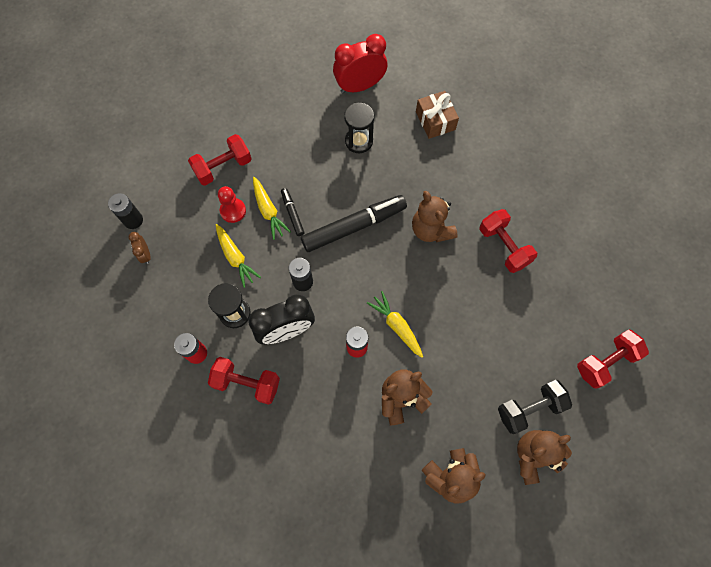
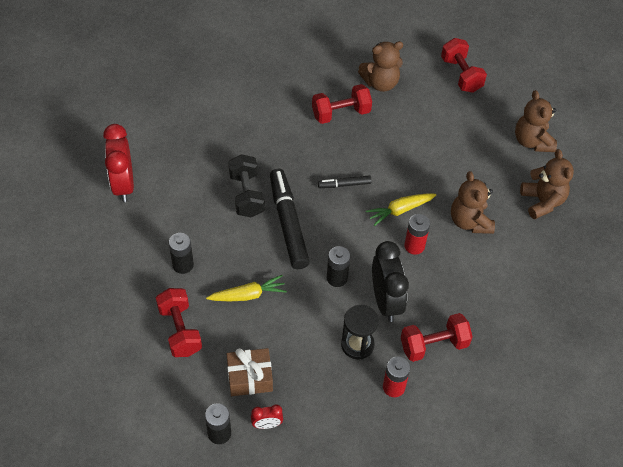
camera: 80 degrees left, 15 degrees down
brown clock [128,232,151,264] -> red clock [251,404,283,429]
red dumbbell [208,357,280,405] -> red dumbbell turned 45 degrees clockwise [401,313,473,362]
yellow carrot [216,224,261,288] -> none
red pawn [218,186,246,223] -> none
black marker [281,188,304,236] -> black marker moved to [318,175,372,188]
black hourglass [344,103,374,153] -> none
brown teddy bear [412,191,458,242] -> brown teddy bear moved to [358,41,403,92]
brown gift [416,91,459,139] -> brown gift moved to [227,348,273,396]
black dumbbell [498,380,572,434] -> black dumbbell moved to [228,154,265,217]
none -> black battery [169,233,194,274]

